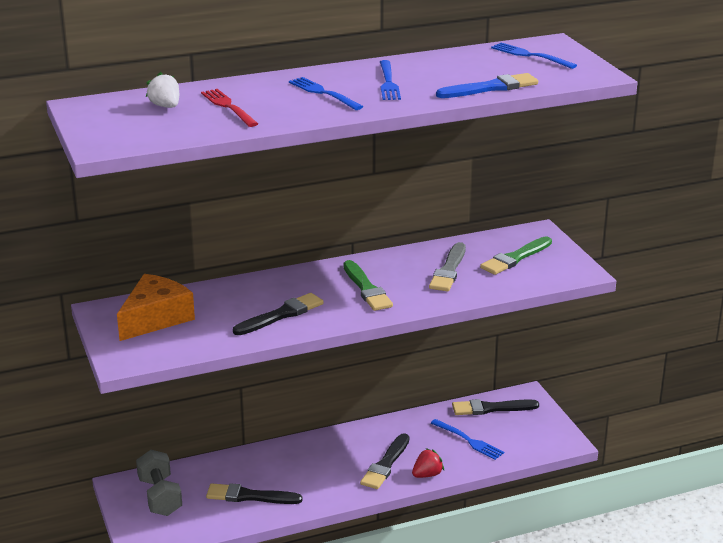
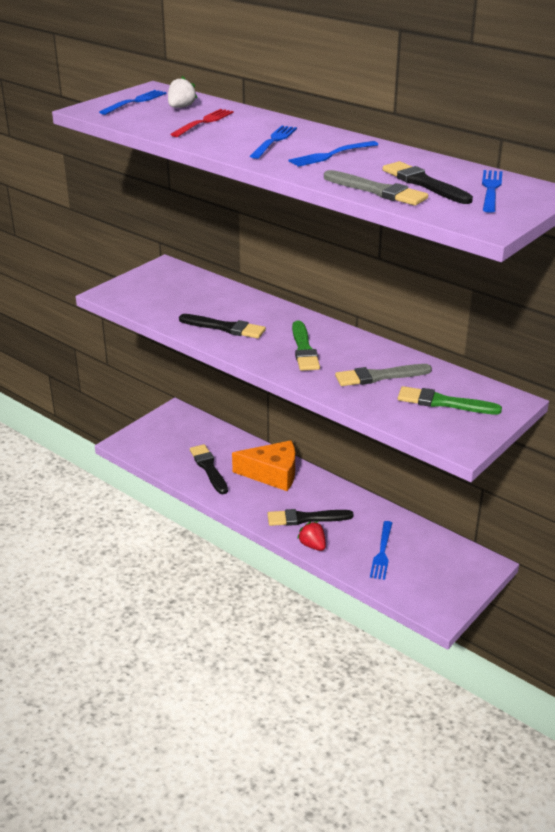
camera: 60 degrees right, 5 degrees up
orange cheese [117,274,195,341] -> orange cheese moved to [232,440,295,491]
grey dumbbell [136,450,182,516] -> none
green brush [343,260,393,311] -> green brush turned 45 degrees counterclockwise [292,320,320,371]
red strawberry [412,448,444,478] -> red strawberry turned 150 degrees counterclockwise [297,521,326,551]
blue brush [436,73,538,98] -> grey brush [324,170,428,206]
black brush [452,399,539,415] -> black brush moved to [383,161,473,204]
none -> blue fork [99,90,166,115]

